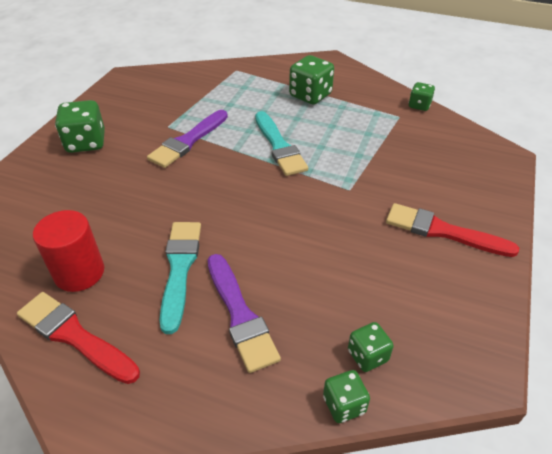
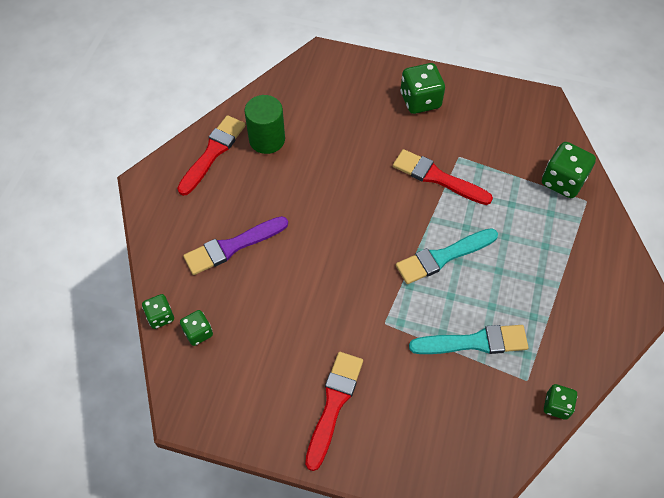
camera: 85 degrees right, 15 degrees up
red cylinder [33,210,104,292] -> green cylinder [244,95,285,154]
purple brush [147,110,228,168] -> red brush [393,149,493,205]
turquoise brush [160,222,201,334] -> turquoise brush moved to [409,325,529,354]
green dice [289,55,334,104] -> green dice moved to [542,142,596,198]

